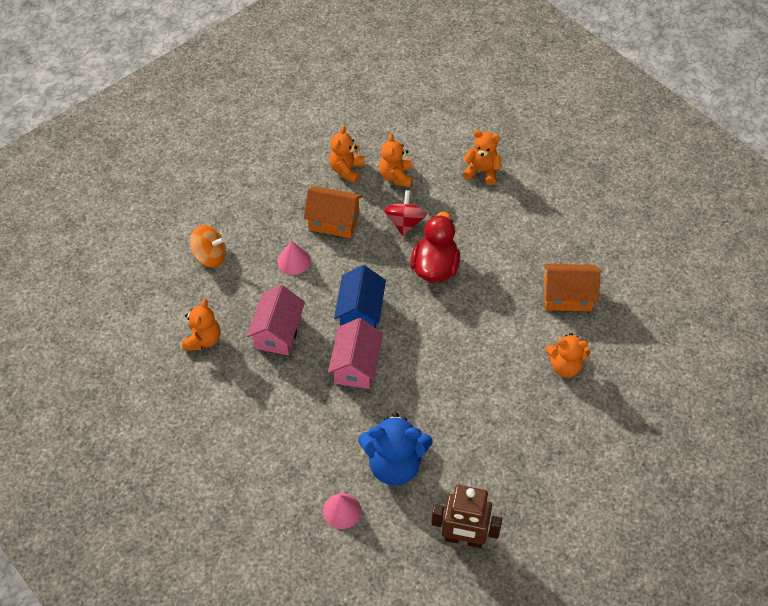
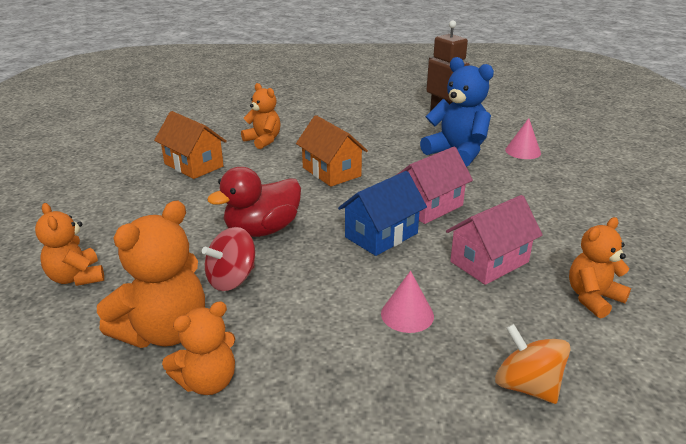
camera: 140 degrees left, 25 degrees down
orange house [304,186,362,238] -> orange house moved to [296,115,368,187]
orange teddy bear [379,133,413,187] -> orange teddy bear [97,200,205,348], size x1.58

